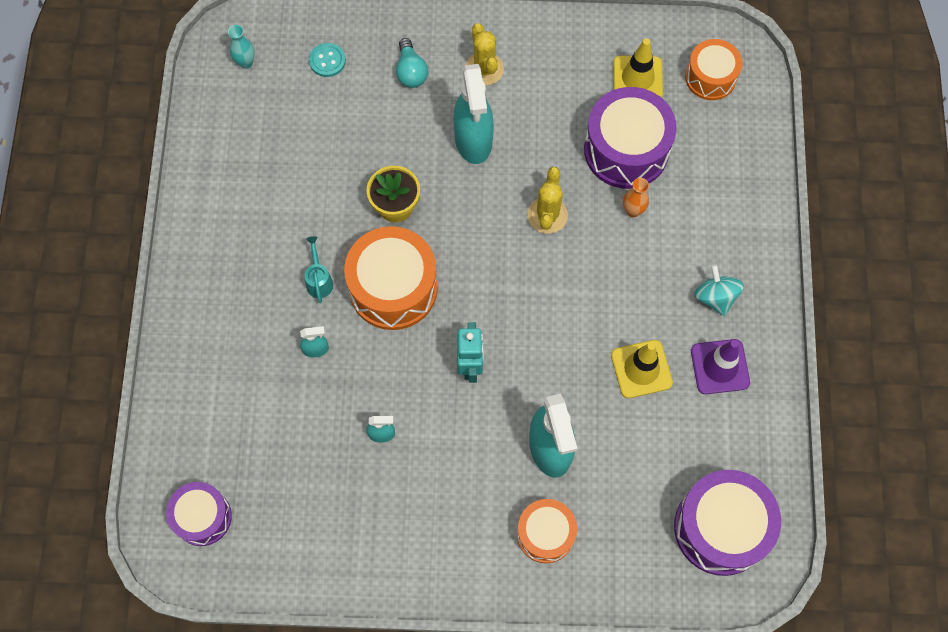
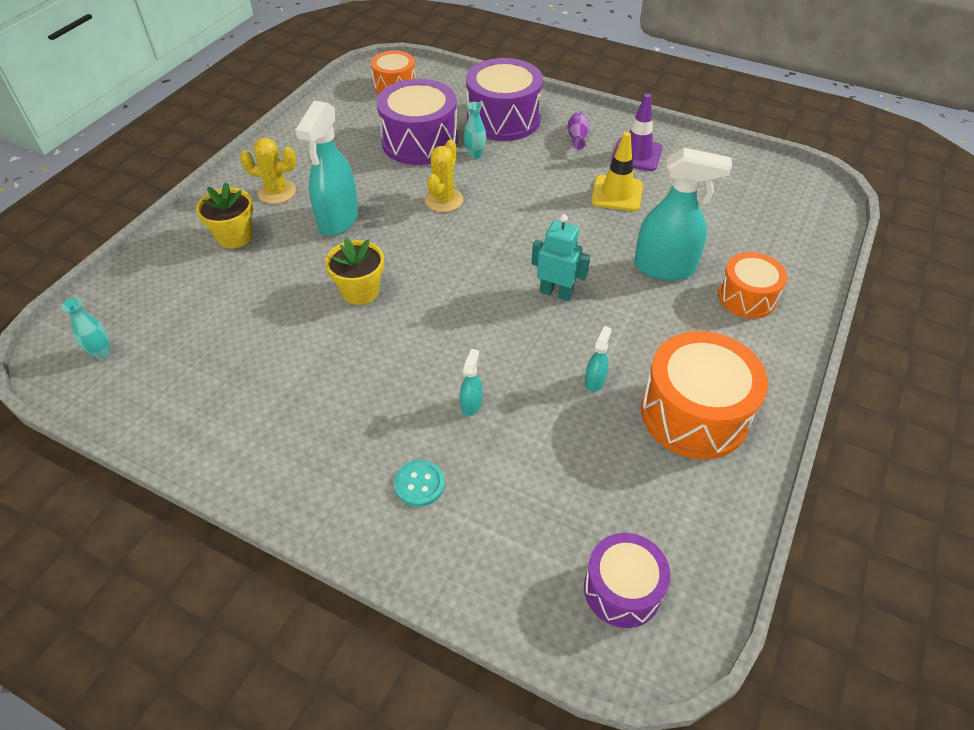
camera: 65 degrees left, 20 degrees down
turquoise watering can [304,236,333,303] -> none
turquoise button [309,43,346,77] -> turquoise button moved to [394,460,445,507]
orange drum [344,226,438,330] -> orange drum moved to [641,331,768,459]
turquoise light bulb [396,38,428,88] -> yellow flower pot [196,182,253,249]
turquoise spray bottle [453,64,494,164] -> turquoise spray bottle turned 90 degrees clockwise [295,101,359,236]
yellow cactus [528,167,568,234] -> yellow cactus turned 75 degrees clockwise [425,140,463,212]
yellow traffic cone [613,38,663,98] -> none
orange vase [623,178,649,217] -> turquoise vase [463,102,487,159]
purple drum [674,470,781,576] -> purple drum moved to [466,58,543,141]
turquoise spinning top [694,264,744,316] -> purple vase [567,112,590,150]

